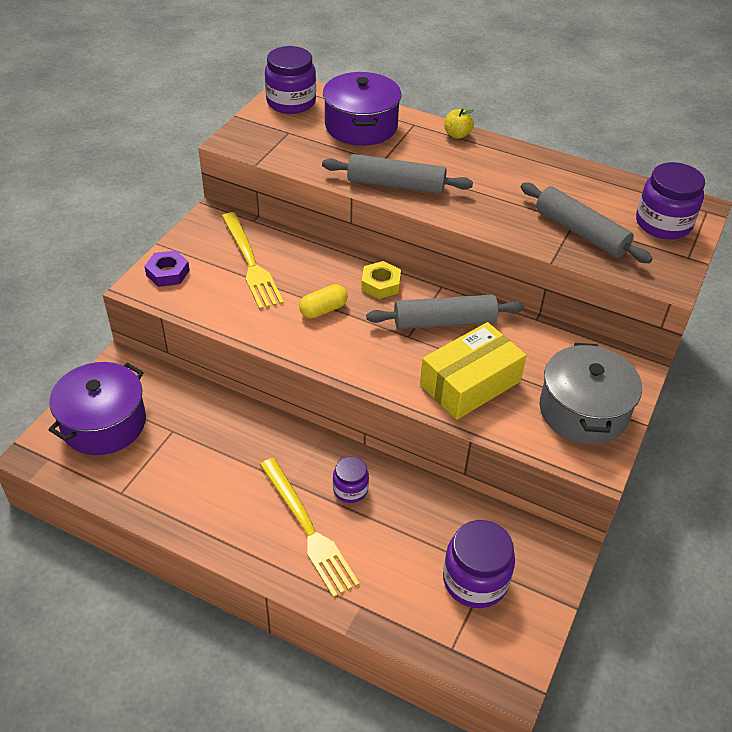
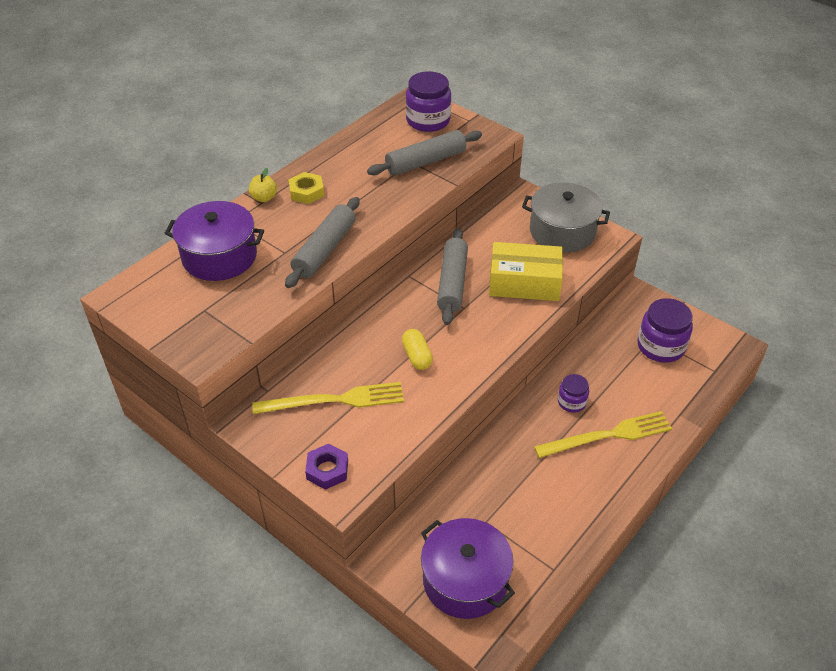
camera: 75 degrees left, 0 degrees up
purple jar [265,46,316,114] -> none
yellow nut [361,261,401,299] -> yellow nut moved to [288,172,324,204]
yellow box [420,322,526,420] -> yellow box turned 60 degrees counterclockwise [489,242,563,301]

